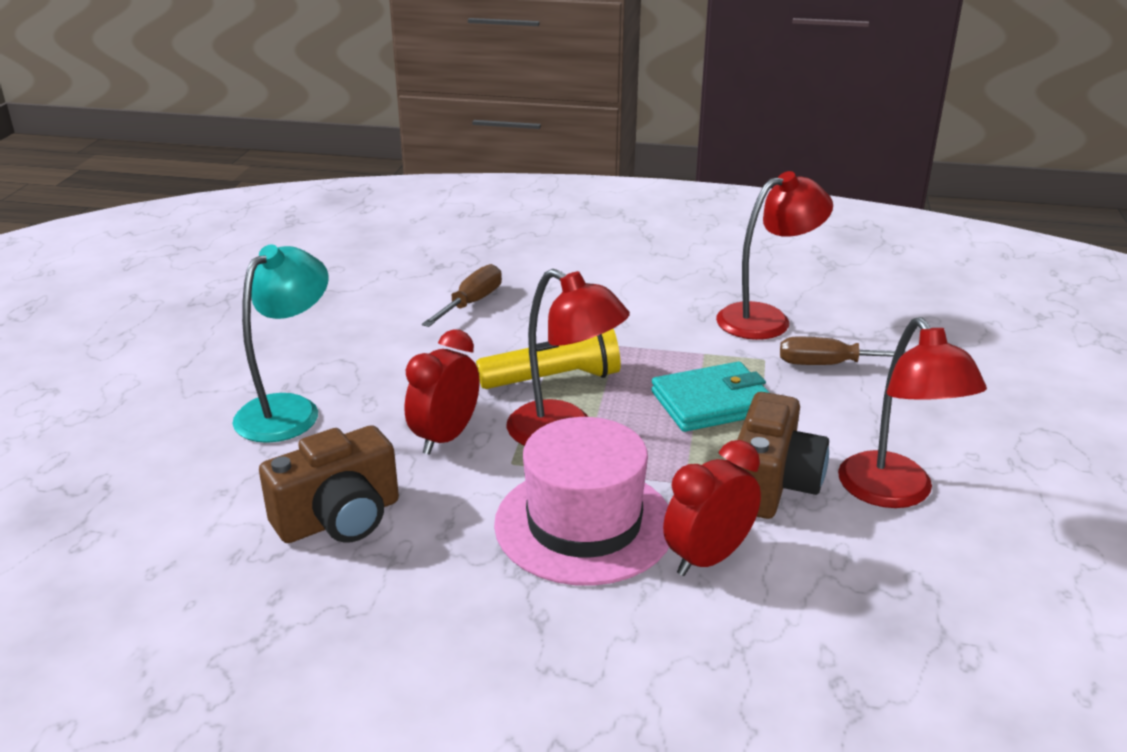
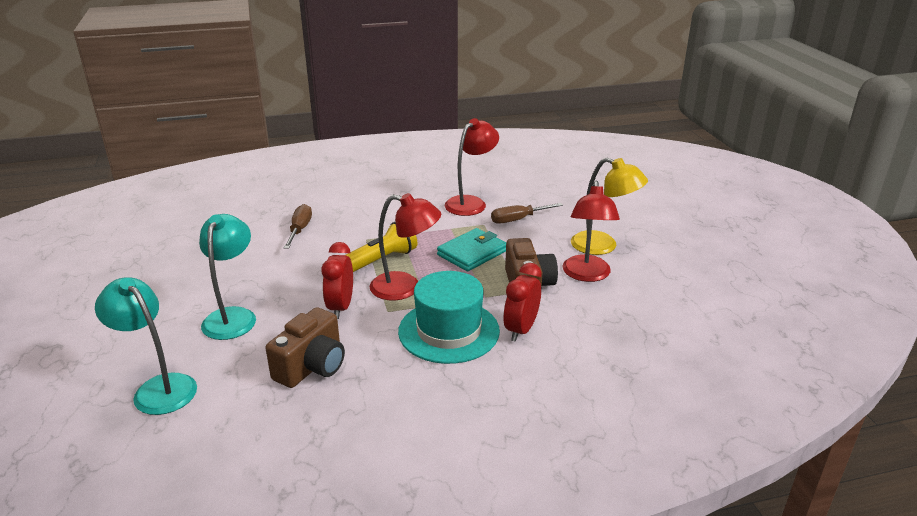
camera: 25 degrees left, 0 degrees up
pink hat [494,417,669,586] -> turquoise hat [398,271,500,364]
red lamp [838,317,987,508] -> red lamp turned 45 degrees clockwise [562,181,620,282]
none -> turquoise lamp [95,277,197,415]
none -> yellow lamp [571,158,648,255]

